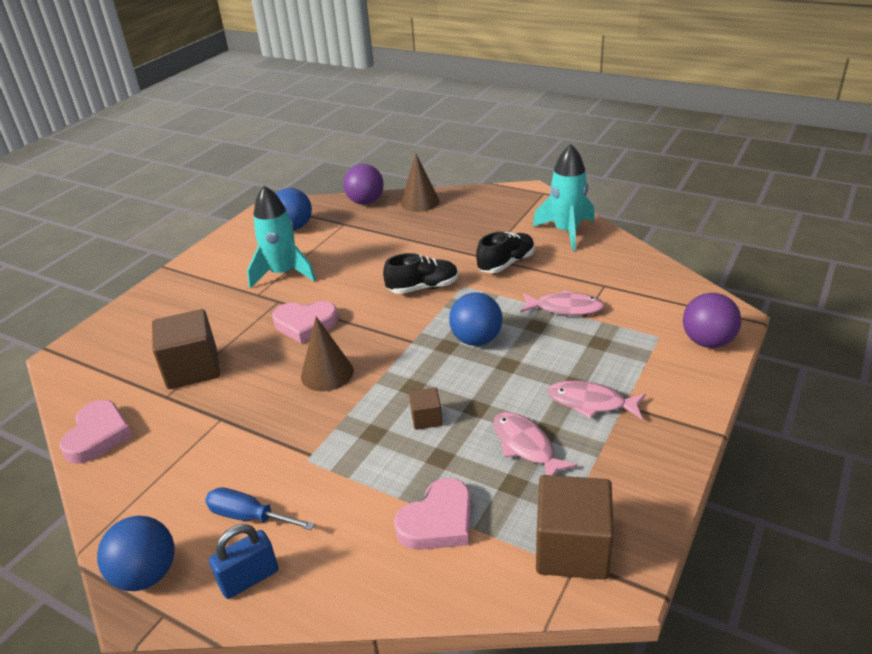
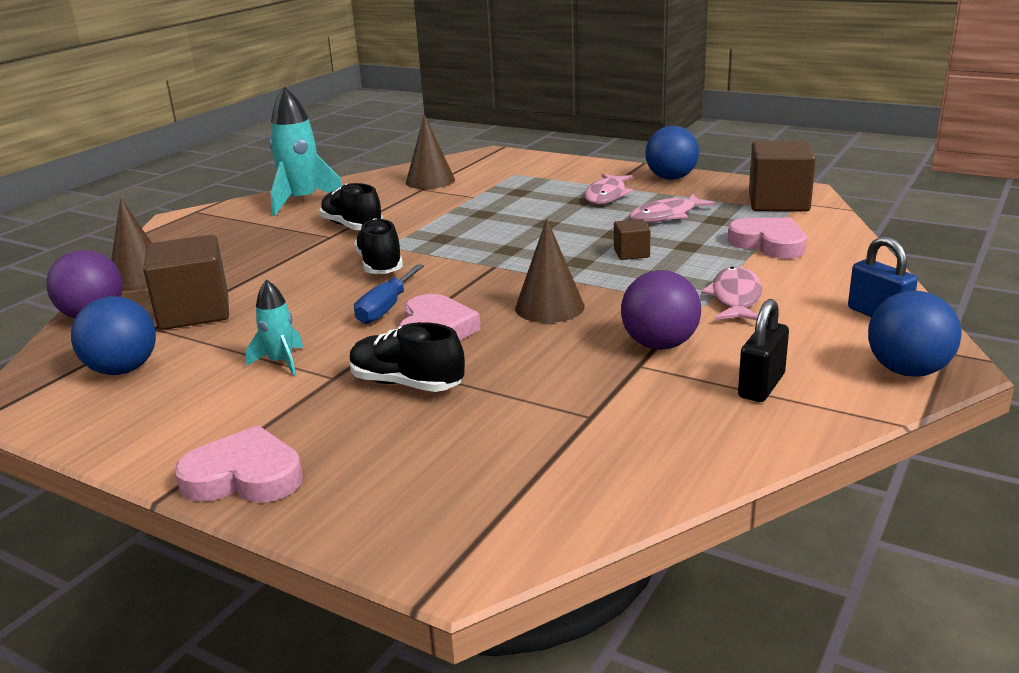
camera: 90 degrees left, 10 degrees down
pink heart [59,400,133,464] -> pink heart moved to [174,425,303,503]
brown cube [152,309,220,389] -> brown cube moved to [143,235,229,330]
blue screwdriver [205,487,315,530] -> blue screwdriver moved to [354,264,424,324]
turquoise rocket [247,186,316,288] -> turquoise rocket [246,279,303,376], size x0.54
blue ball [449,292,503,346] -> blue ball moved to [645,126,699,180]
pink fish [521,290,605,315] -> pink fish moved to [701,267,762,320]
purple ball [683,293,741,348] -> purple ball moved to [621,270,701,350]
none -> black shoe [349,322,465,392]
none -> brown cone [406,114,455,189]
none -> black padlock [738,299,789,402]

